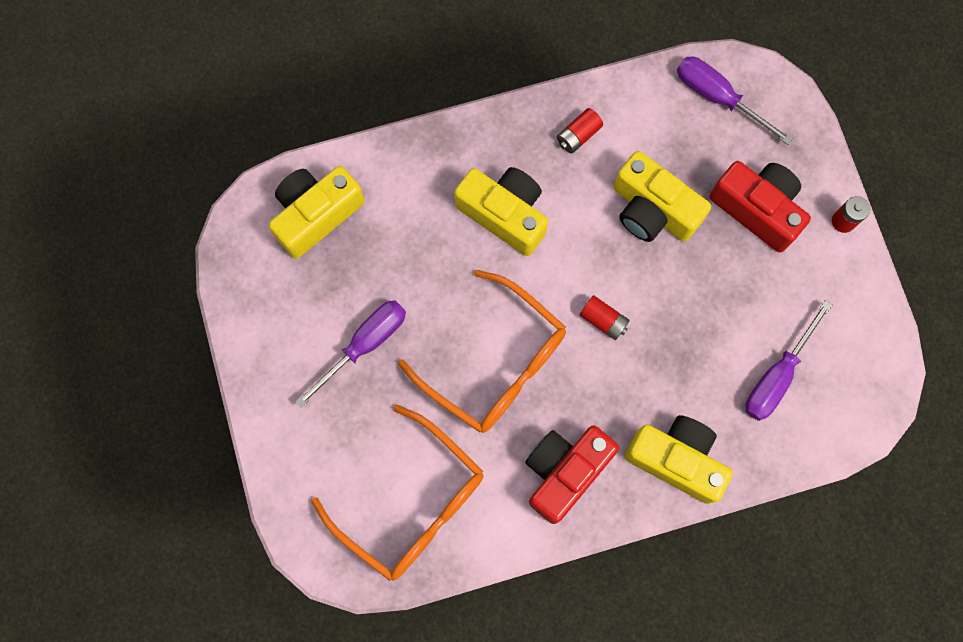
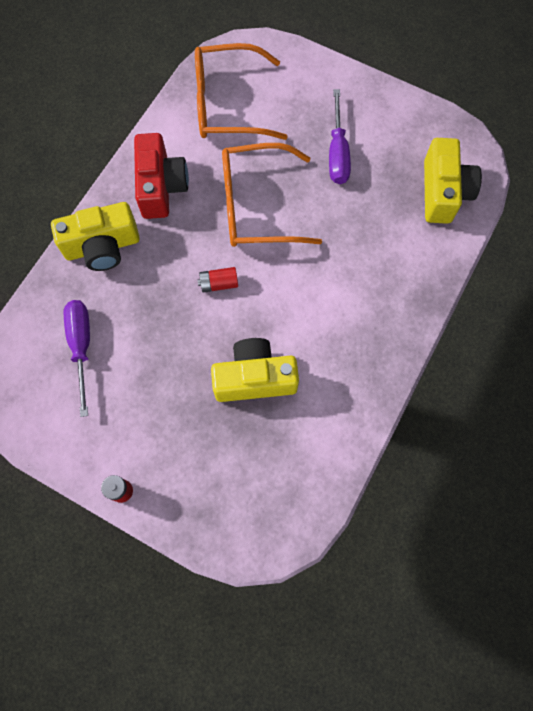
camera: 135 degrees right, 5 degrees down
yellow camera [454,167,548,256] -> none
red battery [557,108,603,153] -> none
purple screwdriver [677,56,793,145] -> none
red camera [709,161,811,252] -> none

